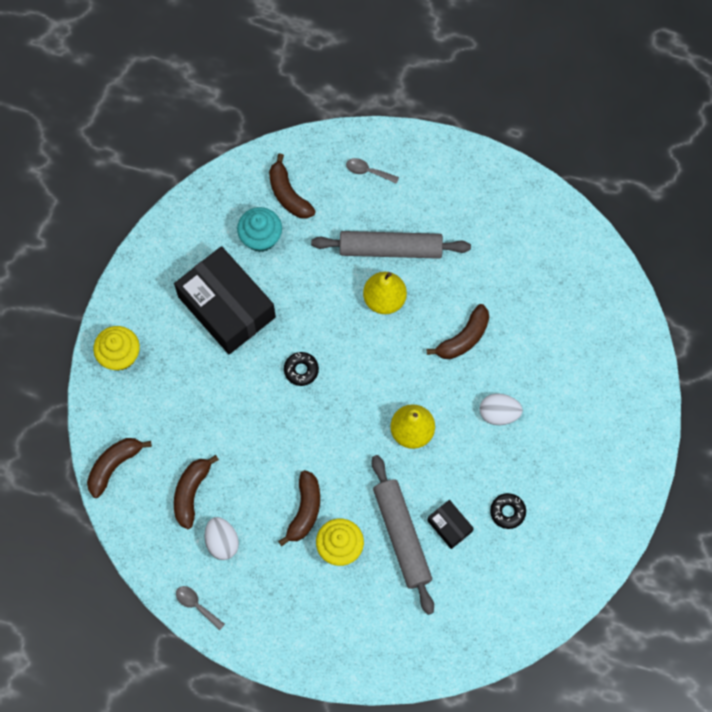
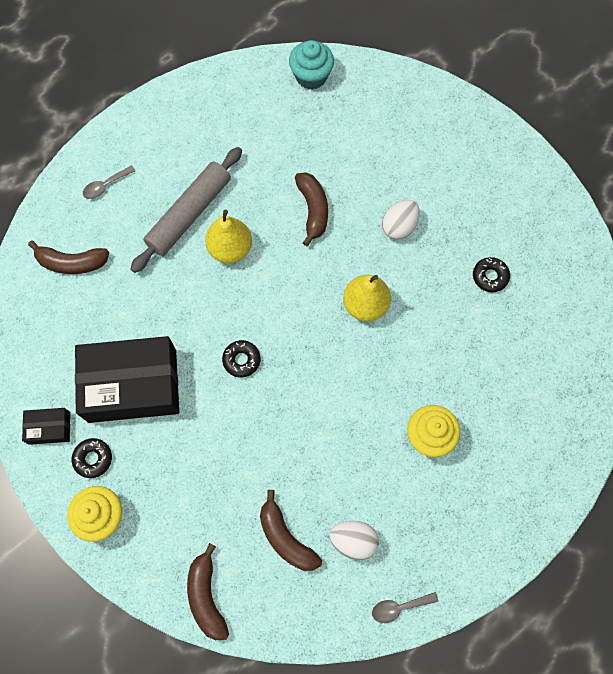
camera: 55 degrees left, 0 degrees up
turquoise cupcake [237,207,282,252] -> turquoise cupcake moved to [289,40,334,90]
brown banana [278,470,320,546] -> none
grey rolling pin [372,455,434,615] -> none
black box [427,500,474,549] -> black box moved to [22,408,70,445]
none -> black donut [72,438,112,478]

